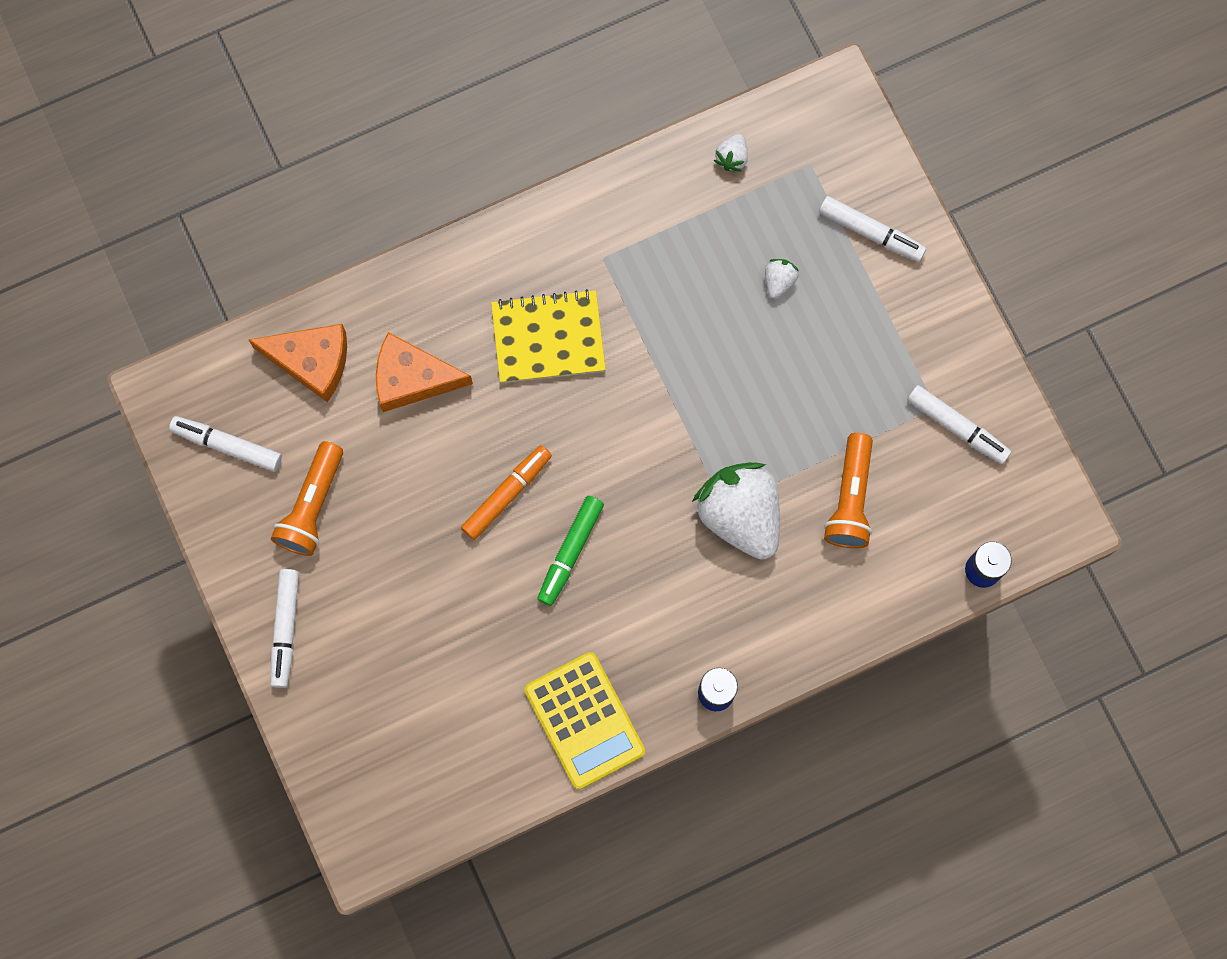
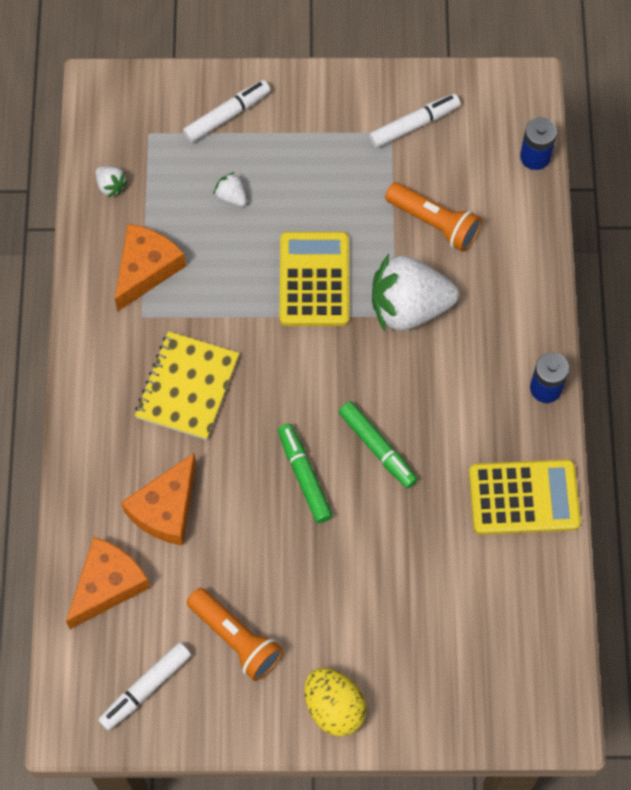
camera: 65 degrees left, 10 degrees down
white marker [271,569,299,688] -> yellow egg [304,668,366,737]
orange marker [461,445,552,540] -> green marker [278,424,333,523]
none -> orange cheese [115,224,186,311]
none -> yellow calculator [280,232,349,326]

